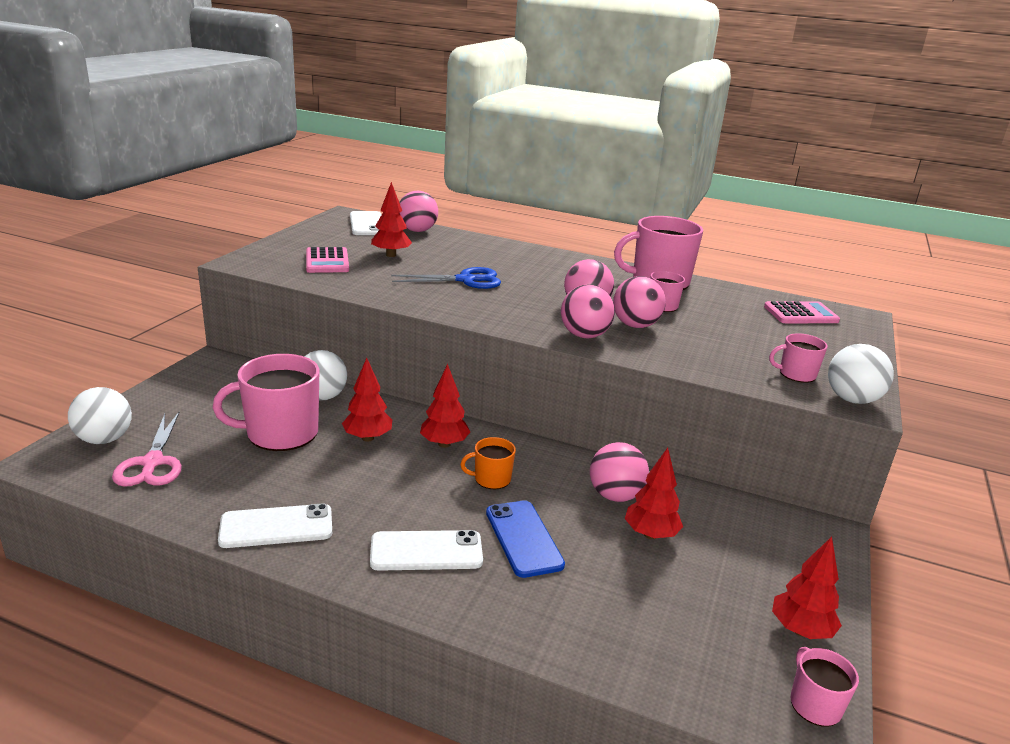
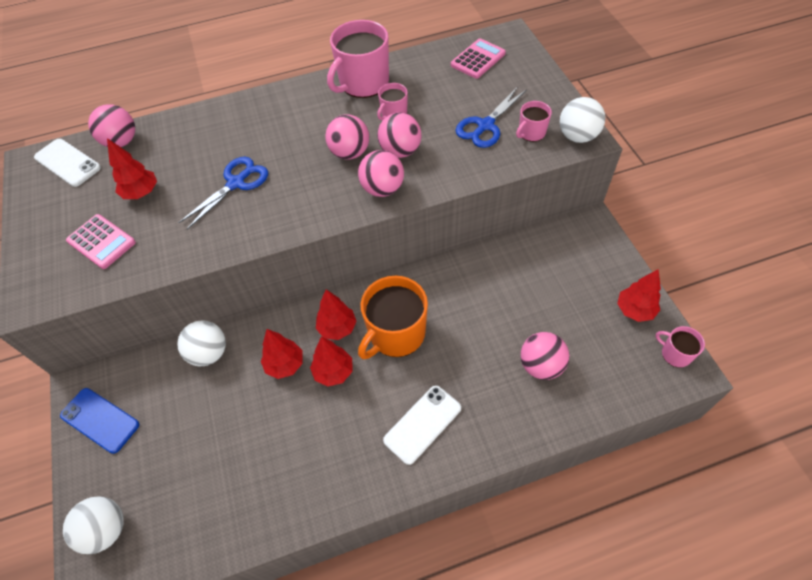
camera: 35 degrees left, 30 degrees up
pink scissors [112,412,182,487] -> none
pink mug [213,354,320,451] -> none
white phone [218,504,332,548] -> none
orange mug [460,437,516,489] -> orange mug [358,276,428,359], size x2.01
blue phone [486,500,565,578] -> blue phone moved to [60,388,139,454]
pink ball [590,442,649,502] -> pink ball moved to [521,332,569,380]
red tree [625,448,683,539] -> red tree moved to [310,337,352,387]
none -> blue scissors [456,86,526,148]

